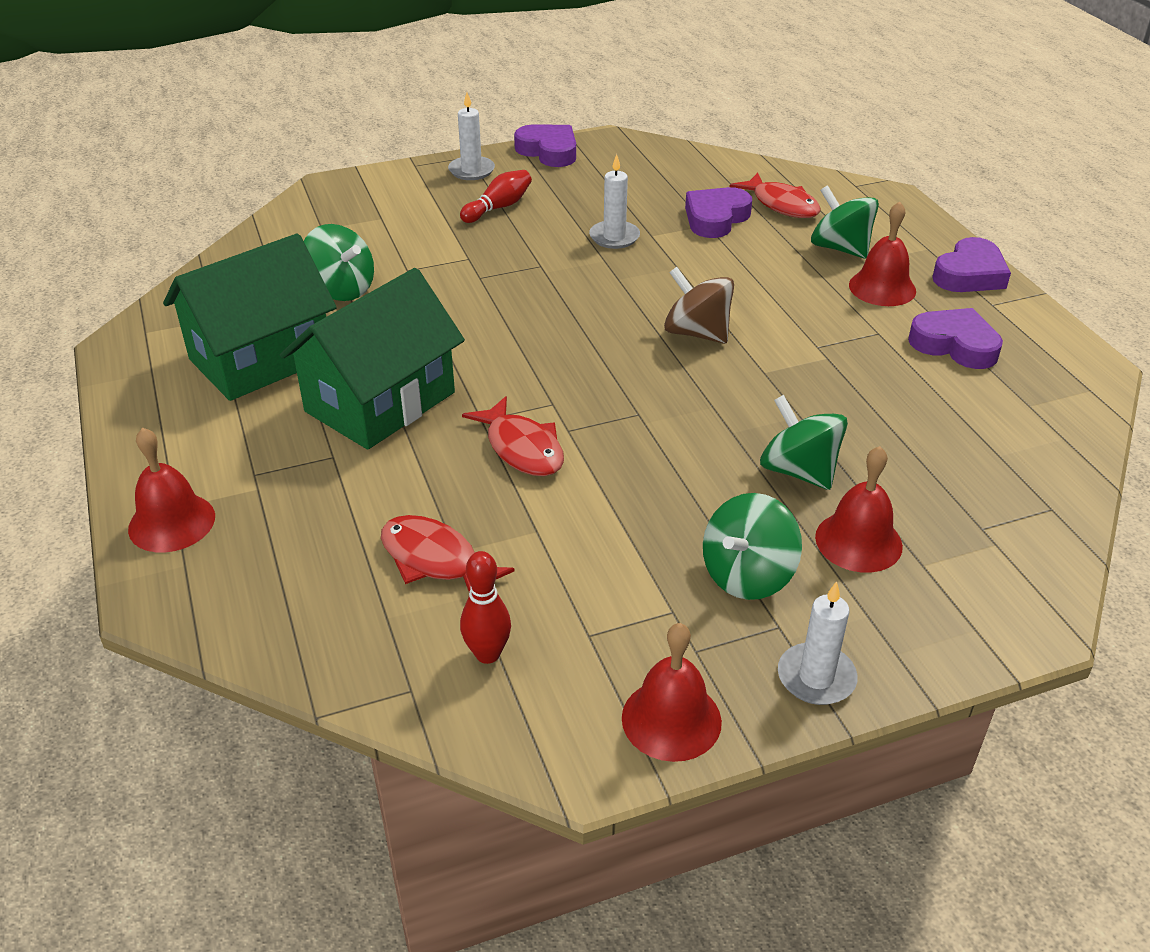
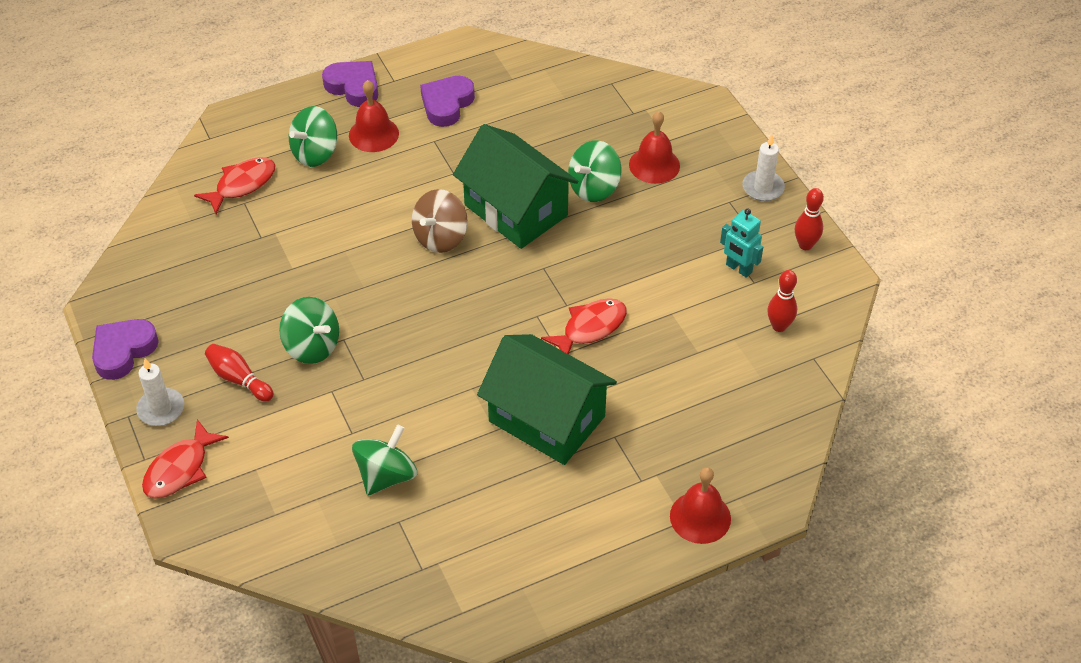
camera: 95 degrees left, 10 degrees up
green house [163,233,337,401] -> green house moved to [453,124,578,249]
red fish [381,515,515,592] -> red fish moved to [142,419,229,498]
white candle [589,154,640,249] -> none
red bell [622,623,722,762] -> red bowling pin [795,188,824,250]
purple heart [685,187,752,238] -> none
green spinning top [703,493,802,600] -> green spinning top moved to [279,297,339,364]
none -> turquoise robot [720,209,763,278]

